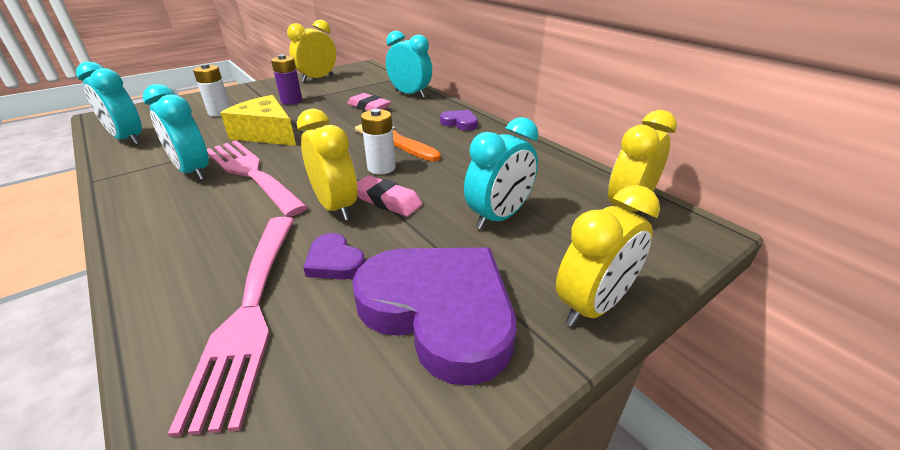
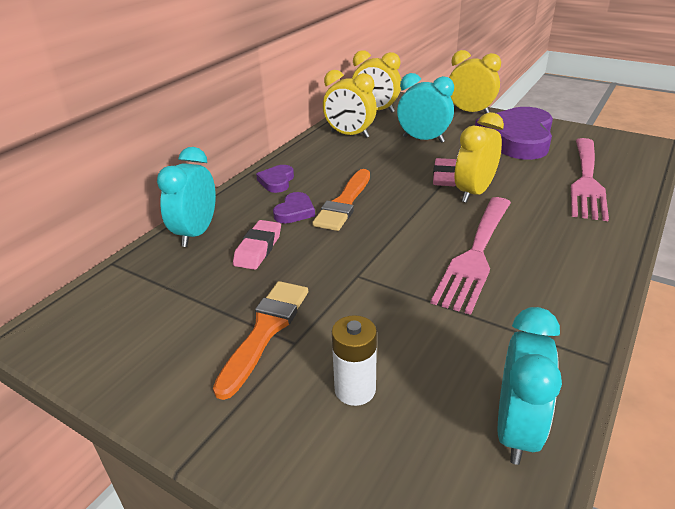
camera: 110 degrees left, 0 degrees up
turquoise clock [143,84,209,181] -> none
pink fork [168,217,294,437] -> pink fork turned 135 degrees clockwise [571,138,609,221]
yellow cheese [221,95,296,146] -> none
purple battery [271,54,302,105] -> orange brush [213,281,308,400]
yellow clock [287,19,336,82] -> yellow clock moved to [323,70,377,138]
purple heart [303,233,365,280] -> purple heart moved to [273,192,315,224]
white battery [361,109,396,174] -> none

